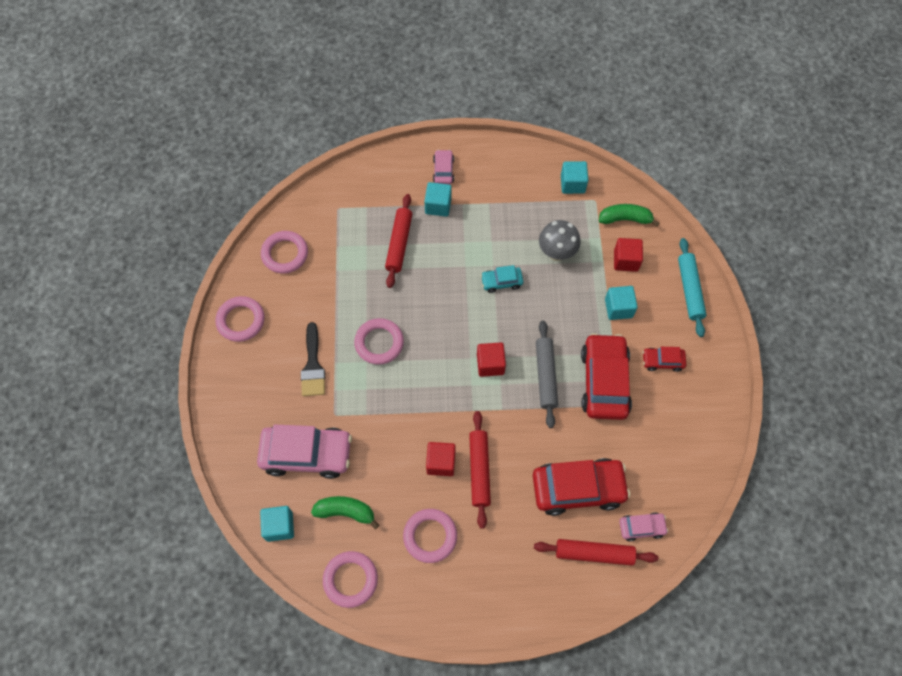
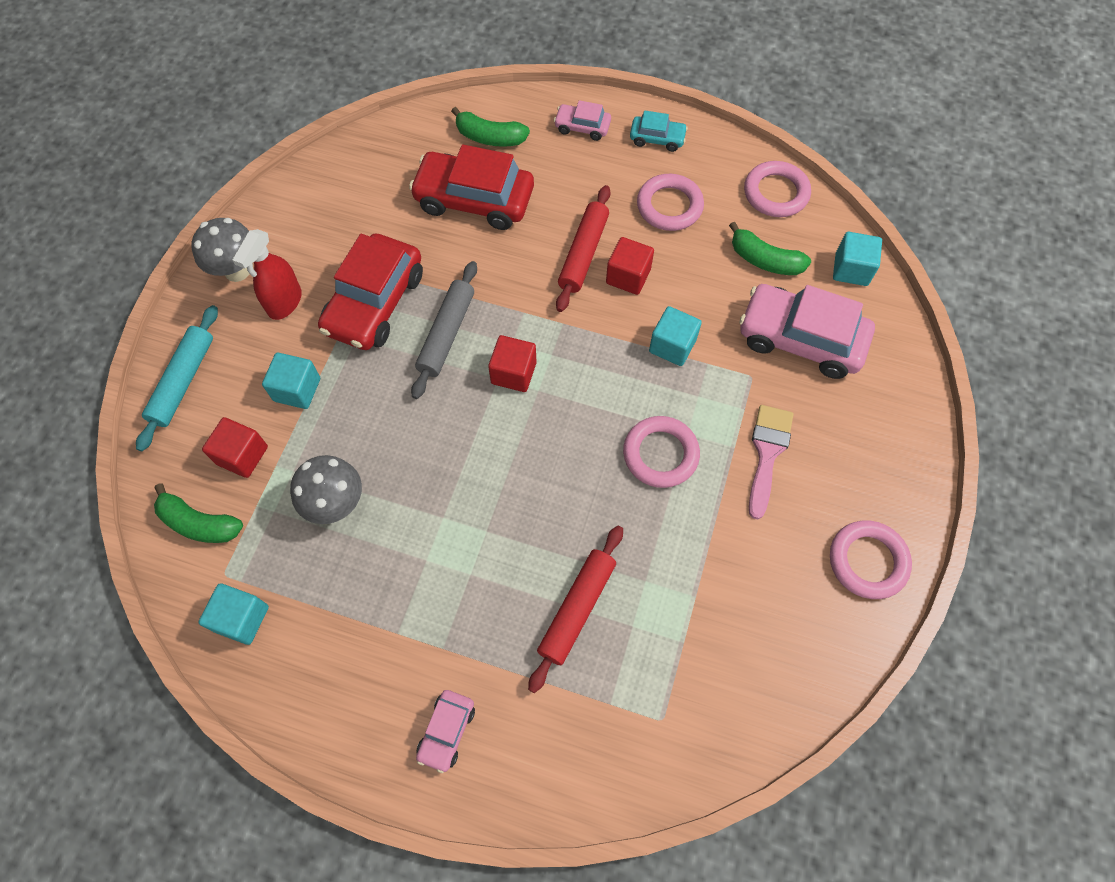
camera: 160 degrees left, 0 degrees up
pink ring [261,231,308,274] -> none
black brush [301,322,325,396] -> pink brush [749,405,794,519]
turquoise cube [424,182,452,217] -> turquoise cube moved to [649,306,702,366]
turquoise car [481,265,523,293] -> turquoise car moved to [630,110,688,152]
red rolling pin [534,539,658,566] -> green banana [451,107,530,147]
pink car [619,512,668,541] -> pink car moved to [554,100,611,141]
red car [643,347,686,372] -> red spray bottle [232,229,302,320]
none -> grey mushroom [191,218,250,282]

